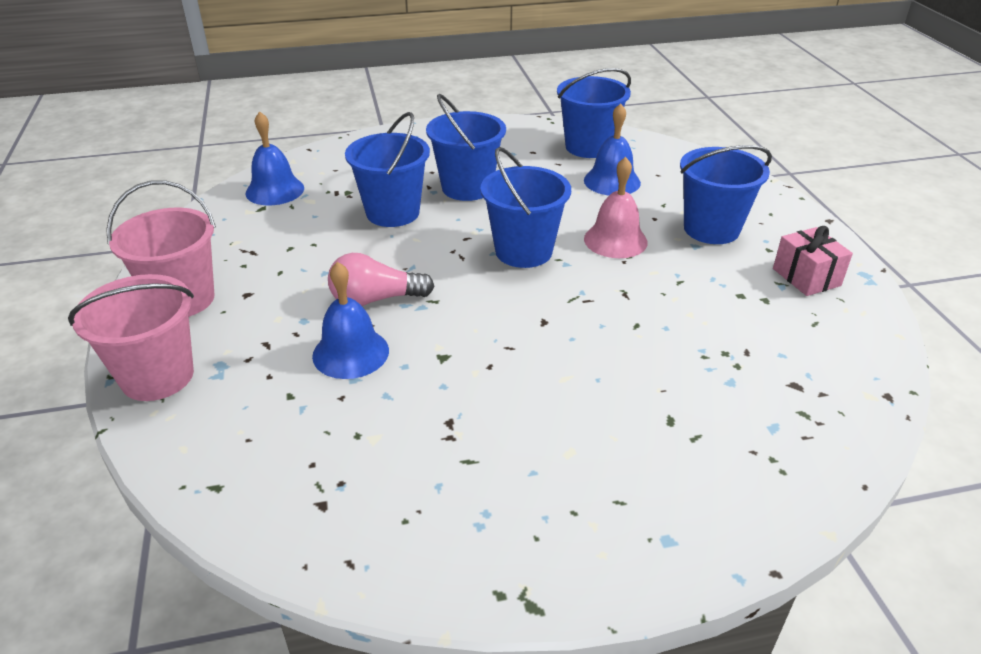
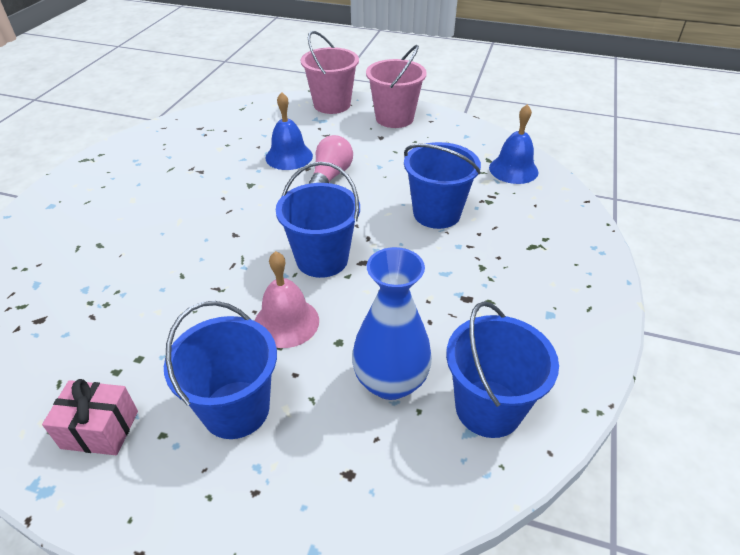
camera: 120 degrees right, 5 degrees up
blue bucket [426,94,506,201] -> none
blue bell [584,103,641,195] -> blue vase [352,247,432,400]

